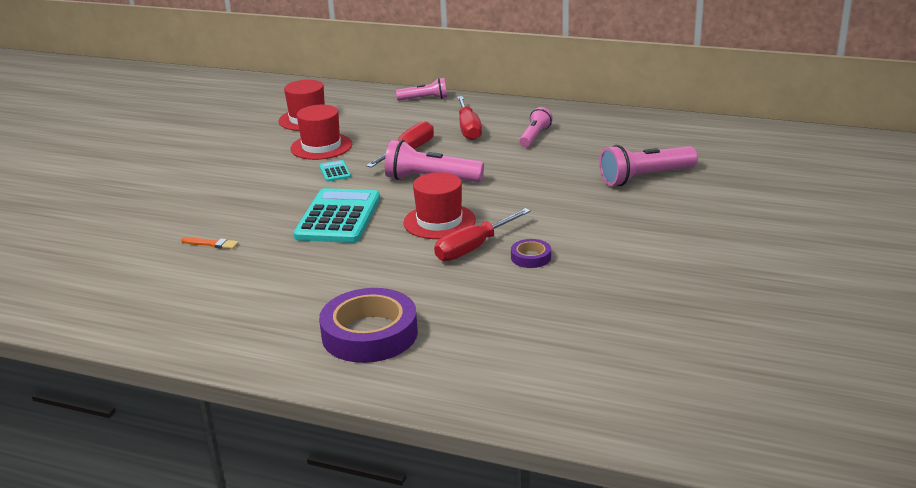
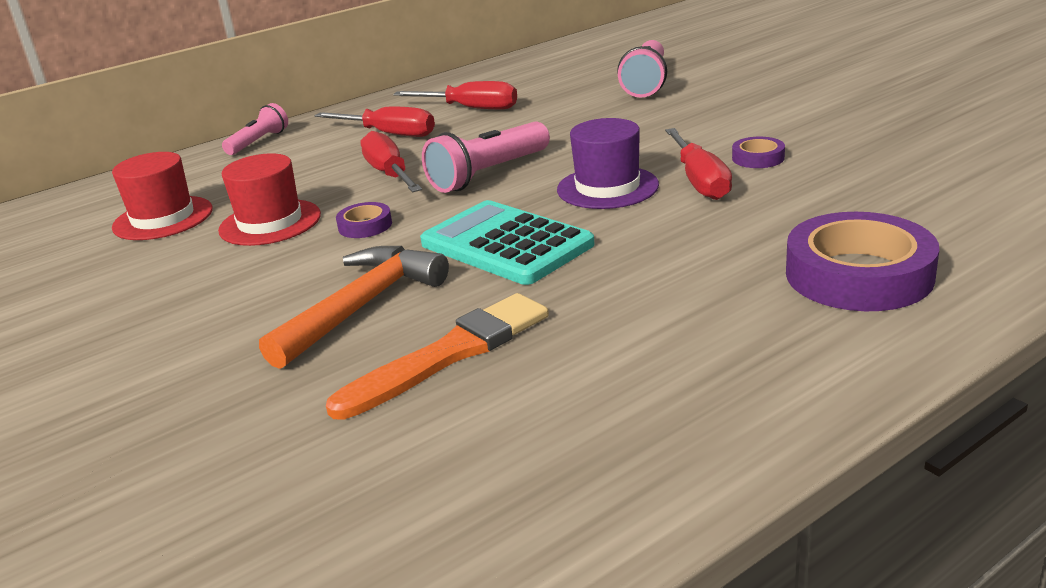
camera: 55 degrees left, 0 degrees up
orange brush [181,237,239,249] -> orange brush [326,293,549,420], size x2.26
turquoise calculator [319,160,351,182] -> purple tape [336,202,392,238]
red hat [403,172,476,239] -> purple hat [557,118,659,209]
pink flashlight [519,107,553,147] -> red screwdriver [393,81,517,109]
none -> orange hammer [259,246,449,369]

